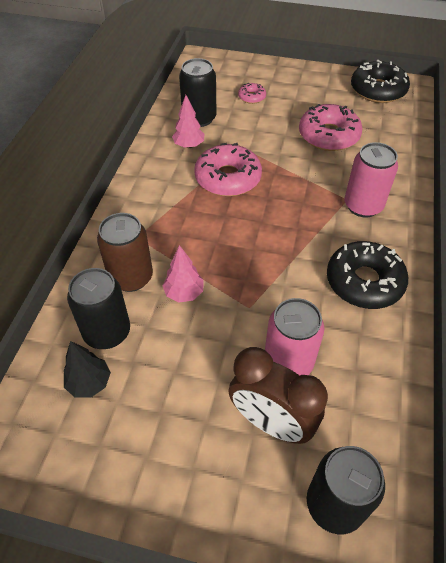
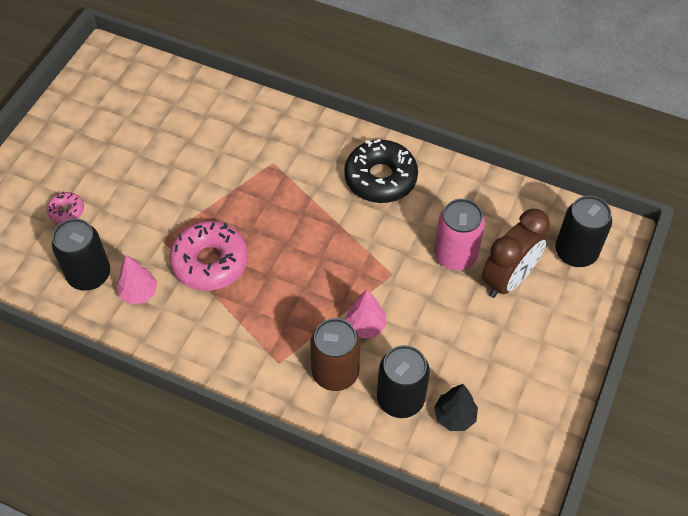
camera: 80 degrees left, 5 degrees up
pink donut [299,104,363,151] -> none
pink can [345,142,398,218] -> none
black donut [351,60,410,103] -> none

